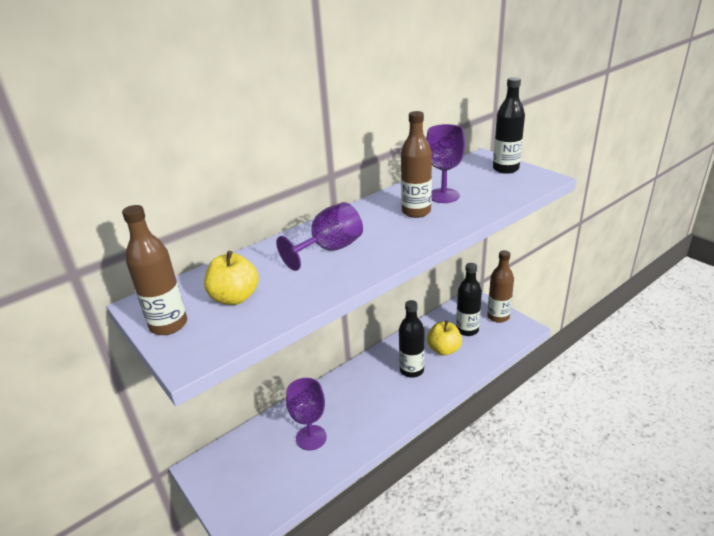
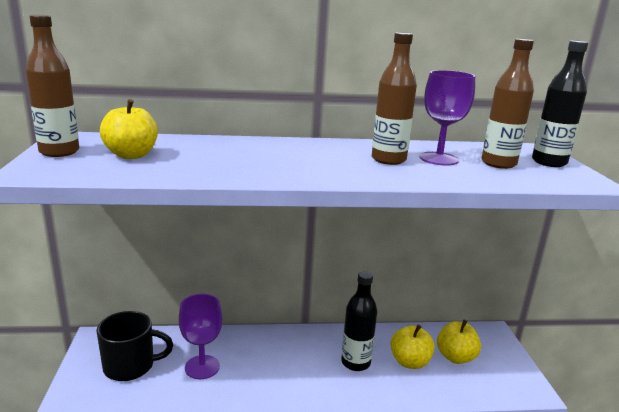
camera: 30 degrees right, 10 degrees down
purple goblet [276,202,363,271] -> none
black bottle [456,263,482,336] -> yellow apple [437,320,481,364]
brown bottle [487,250,514,323] -> brown bottle moved to [481,38,534,169]
none -> black mug [96,311,173,381]

